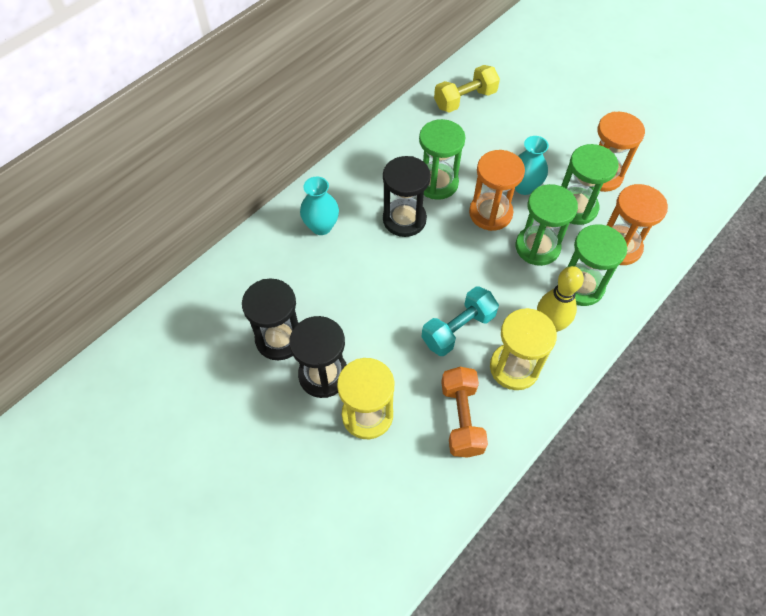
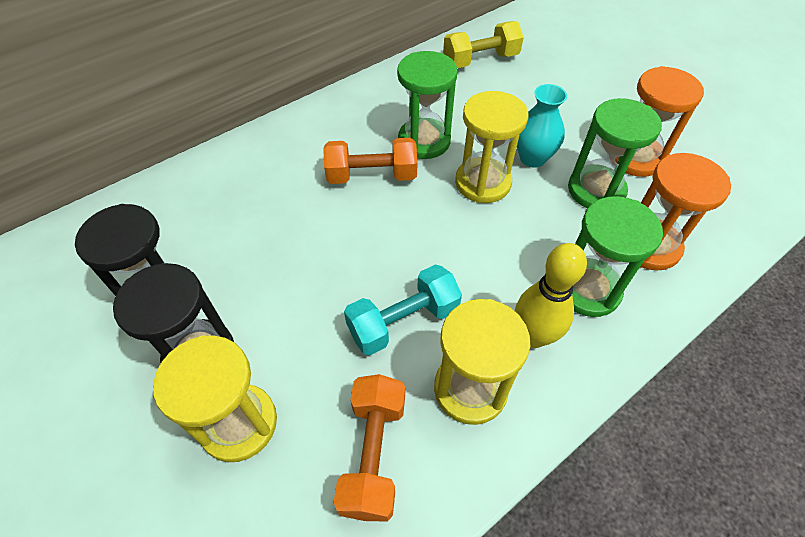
camera: 10 degrees right, 5 degrees down
turquoise vase [300,177,339,235] -> none
black hourglass [383,156,431,237] -> orange dumbbell [323,138,418,184]
orange hourglass [469,150,525,231] -> yellow hourglass [455,91,528,203]
green hourglass [516,184,578,266] -> none

